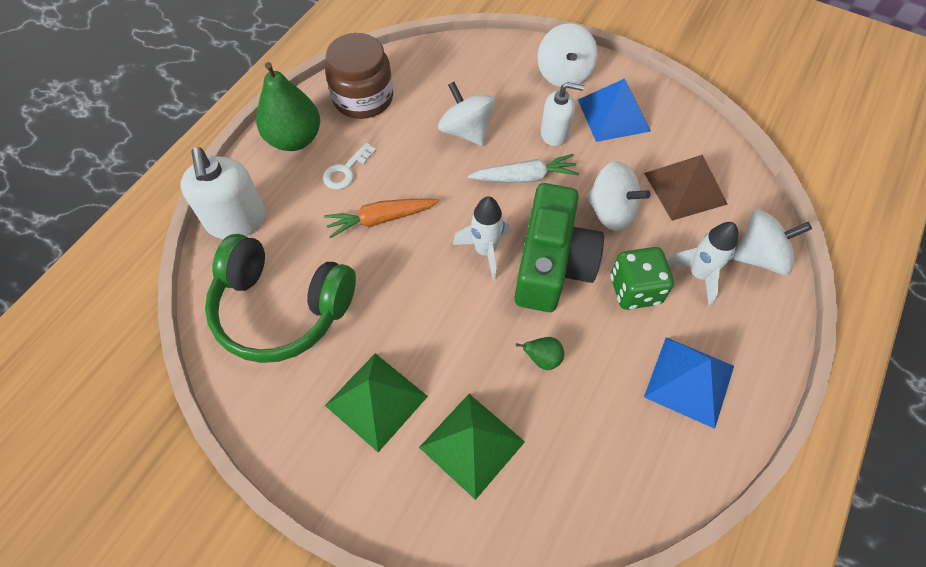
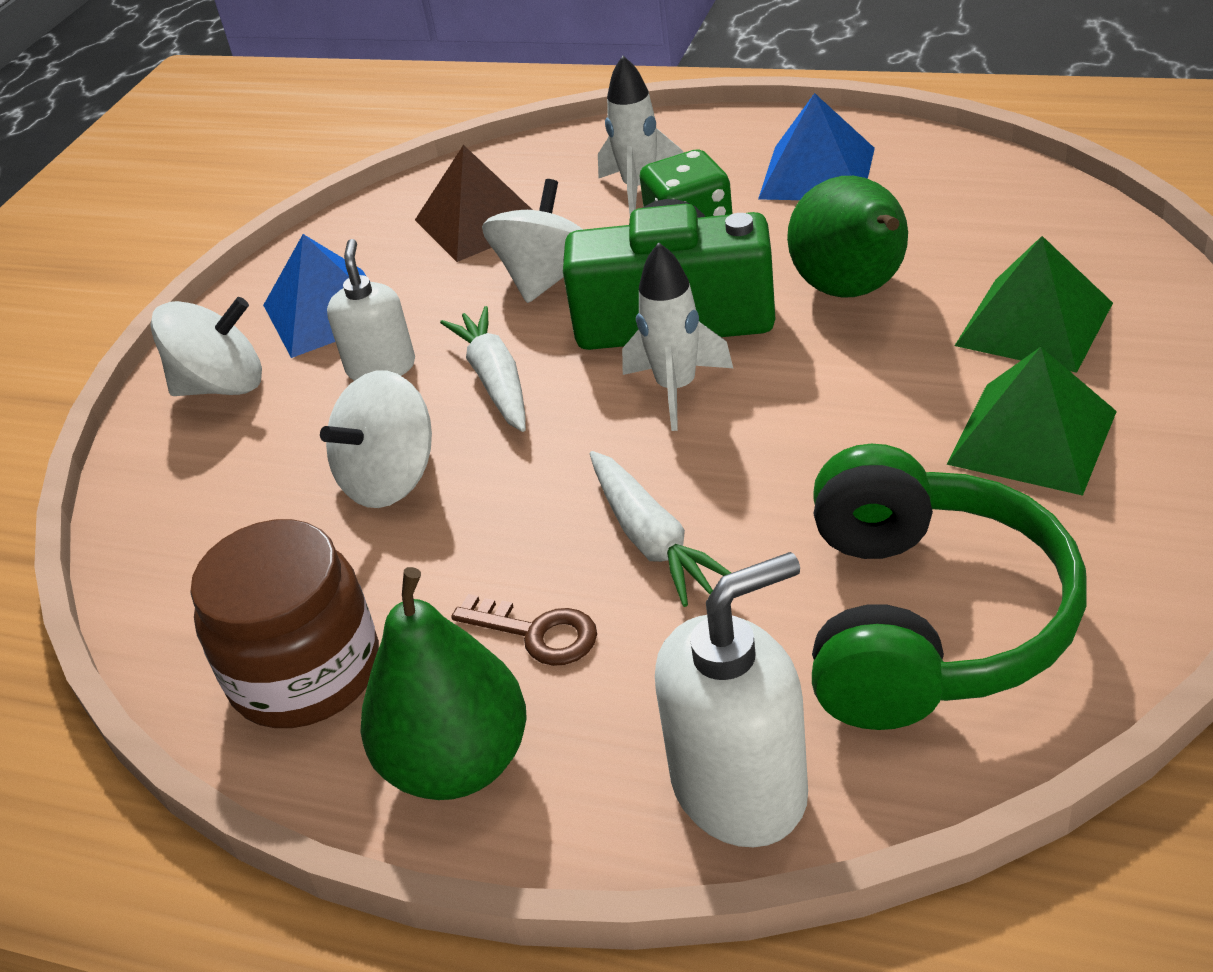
camera: 95 degrees left, 20 degrees down
white key [323,142,376,190] -> brown key [451,594,597,666]
orange carrot [324,198,439,238] -> white carrot [590,451,731,607]
green pear [516,337,564,370] -> green pear [787,176,908,298], size x2.23
white spinning top [733,210,812,275] -> none

